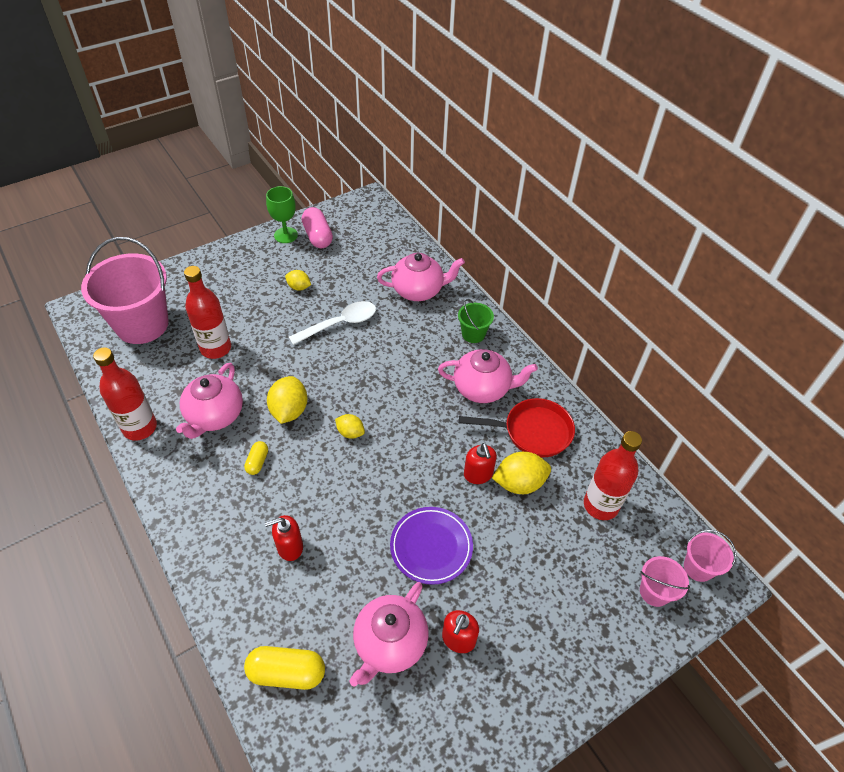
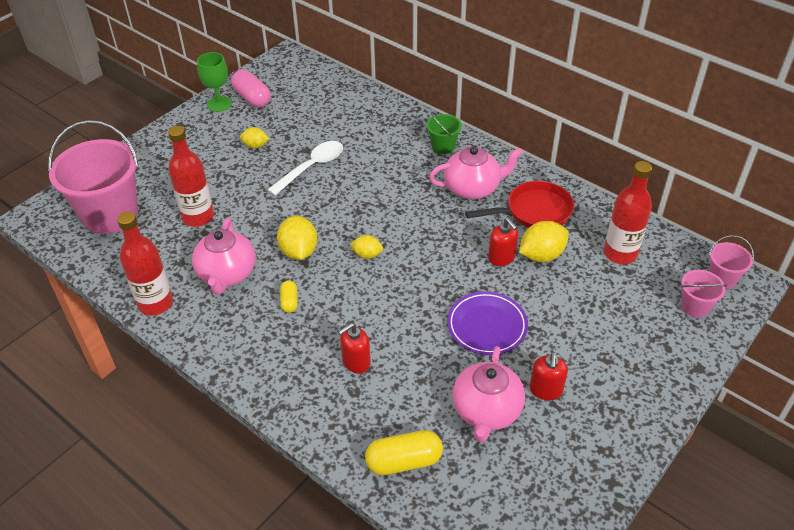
camera: 15 degrees left, 5 degrees down
pink teapot [377,253,465,301] -> none

